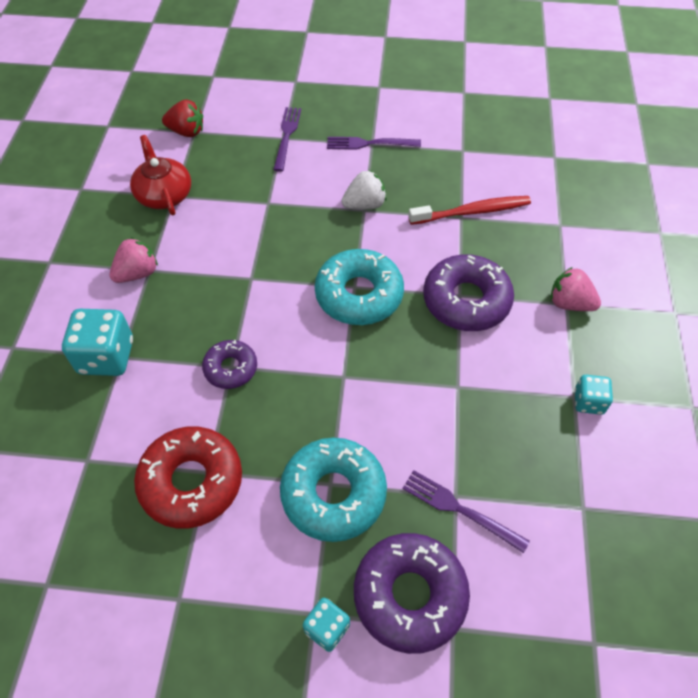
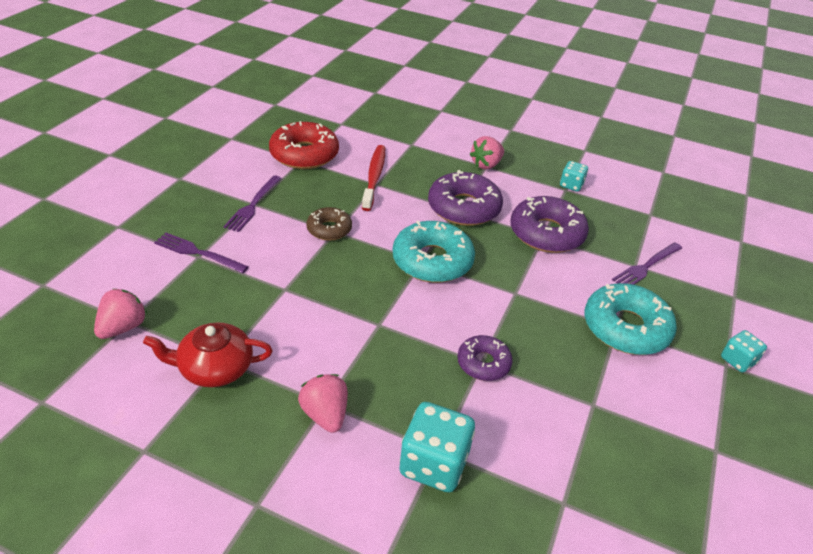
camera: 75 degrees left, 15 degrees down
red donut [134,426,242,529] -> red donut moved to [269,121,339,169]
red strawberry [162,99,203,137] -> pink strawberry [94,289,147,339]
white strawberry [341,170,386,210] -> brown donut [306,207,352,241]
purple donut [354,533,470,654] -> purple donut moved to [510,196,589,253]

